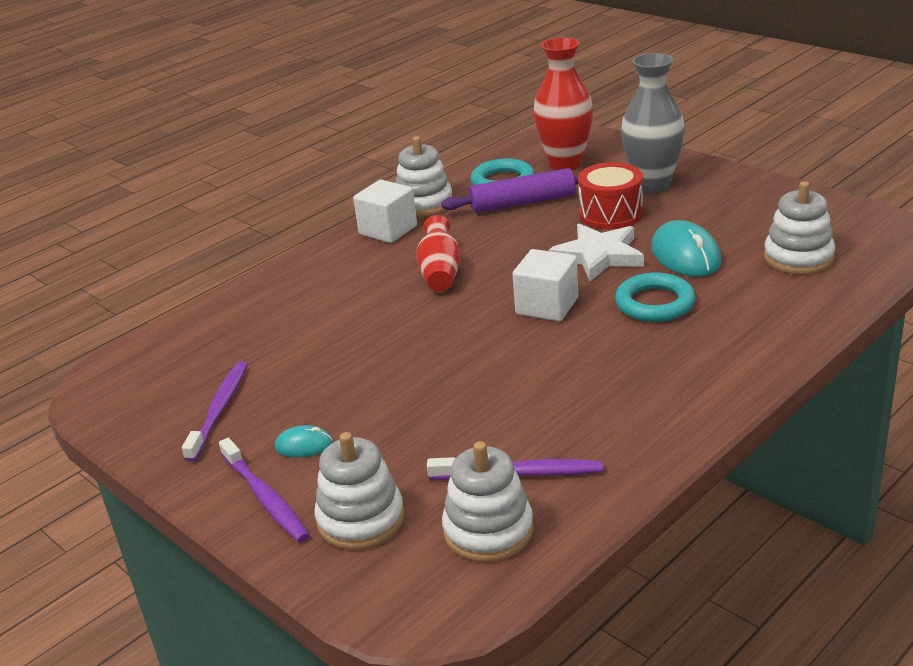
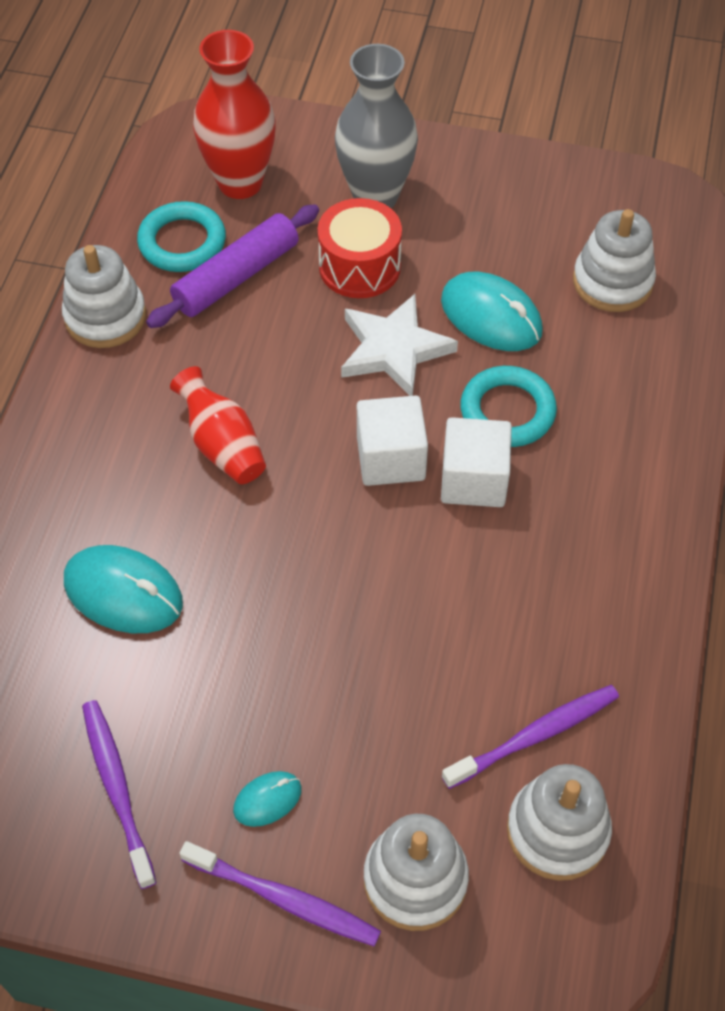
camera: 35 degrees left, 25 degrees up
white cube [353,180,417,243] -> white cube moved to [441,417,512,507]
none -> turquoise mouse [64,545,183,633]

